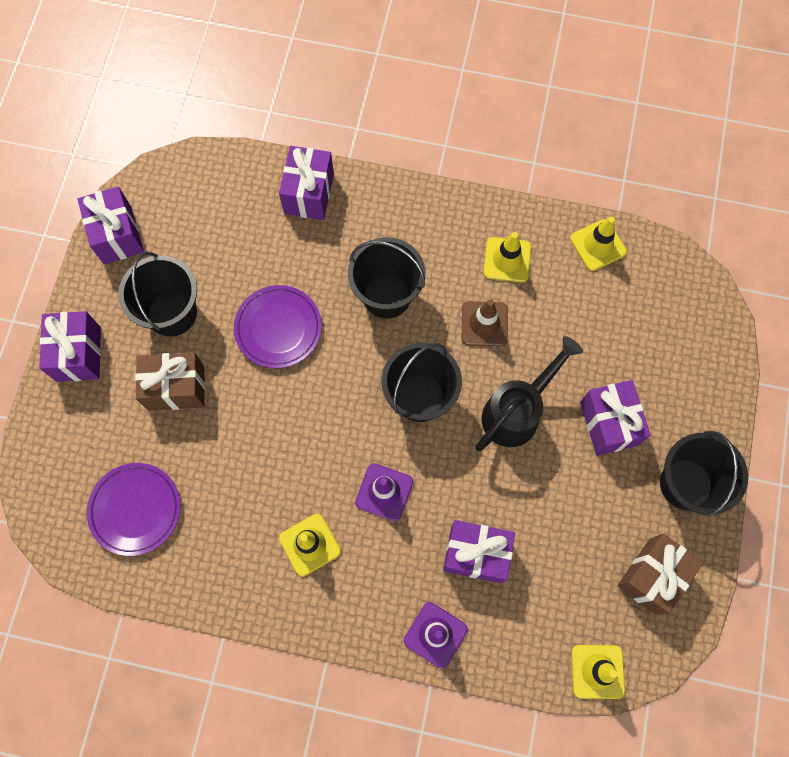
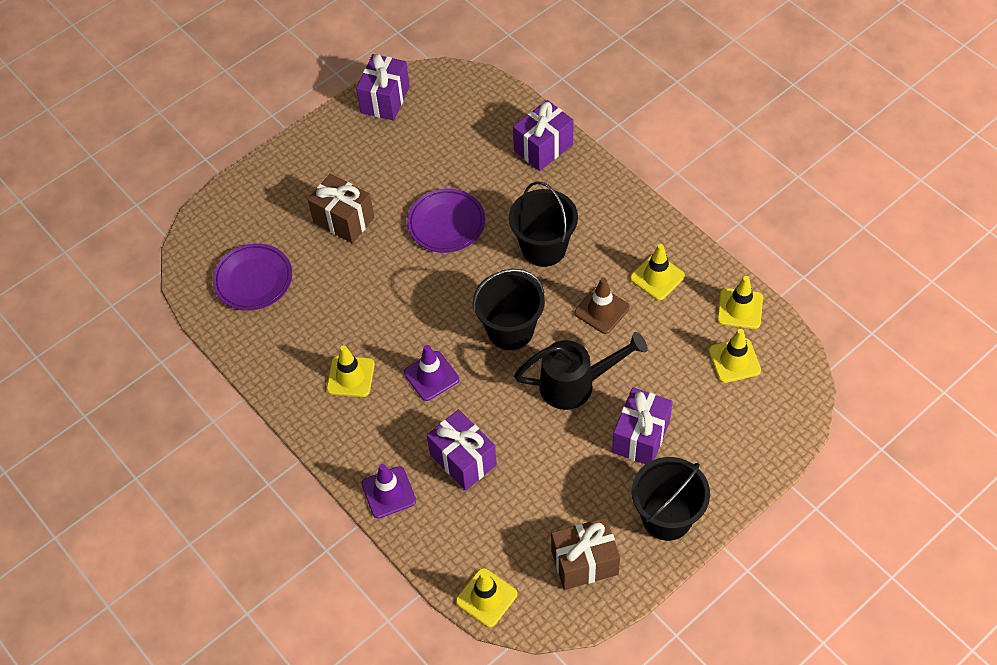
camera: 40 degrees right, 15 degrees down
purple gift [39,311,101,382] -> none
black bucket [118,252,197,336] -> none
none -> yellow traffic cone [709,329,761,383]

